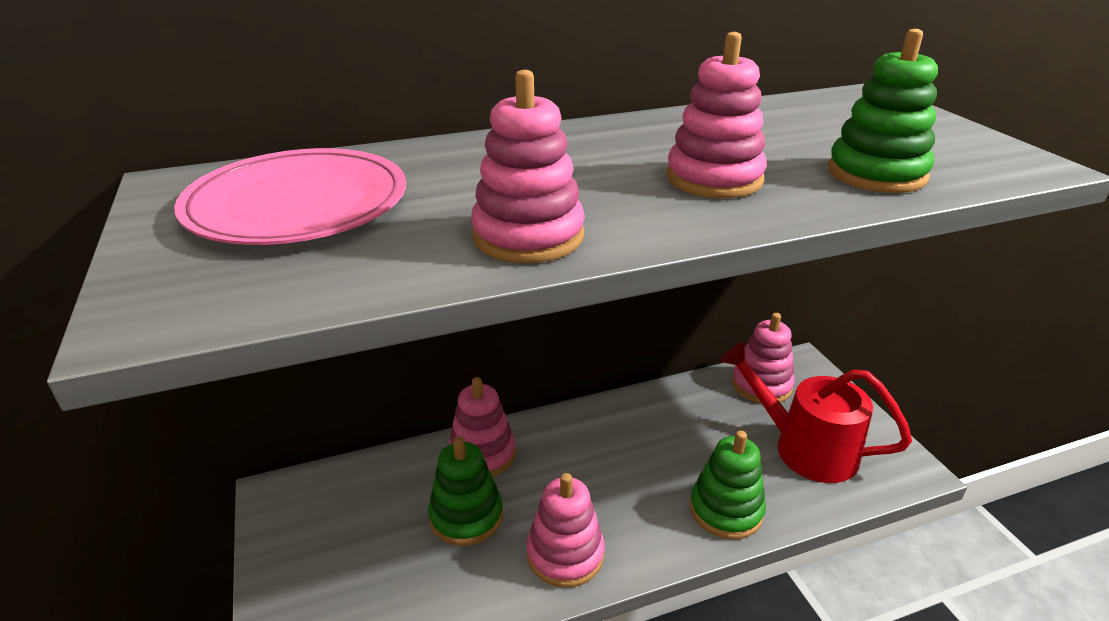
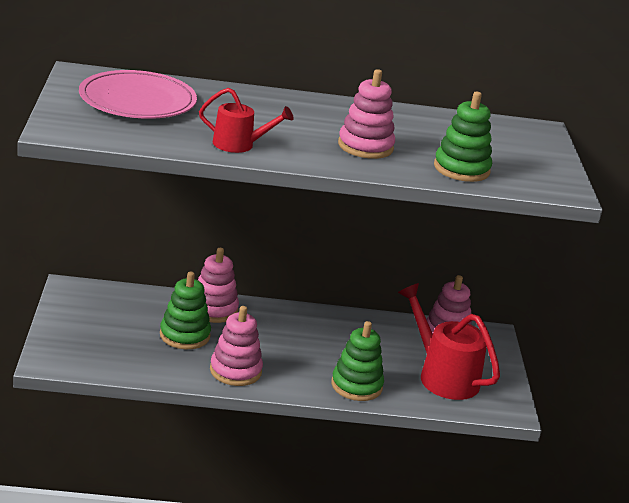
camera: 15 degrees right, 5 degrees down
pink stacking toy [471,70,585,263] -> red watering can [199,88,294,153]

